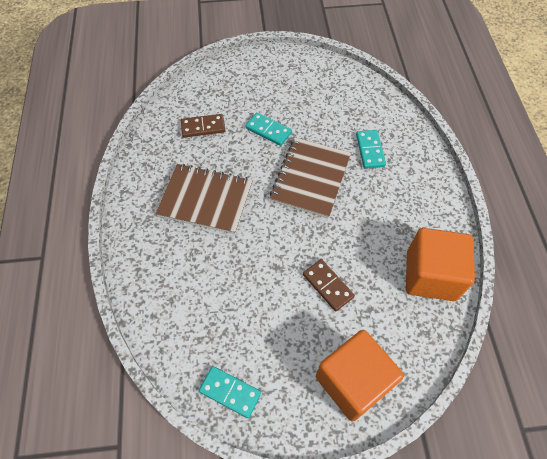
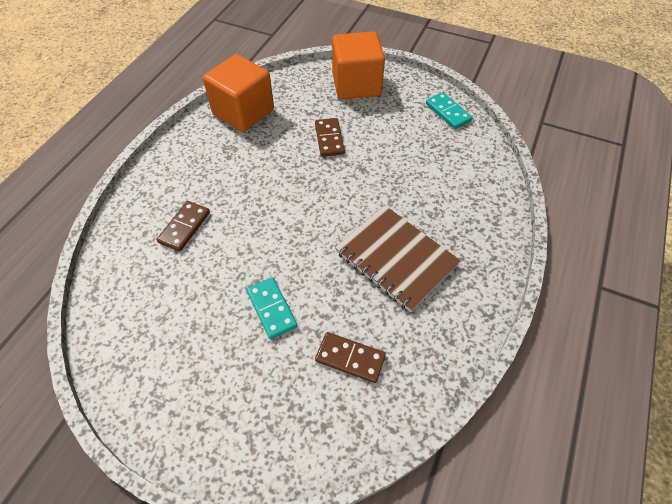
camera: 150 degrees left, 5 degrees down
brown notebook [270,137,351,218] -> none
turquoise domino [356,130,386,169] -> brown domino [156,201,210,252]

